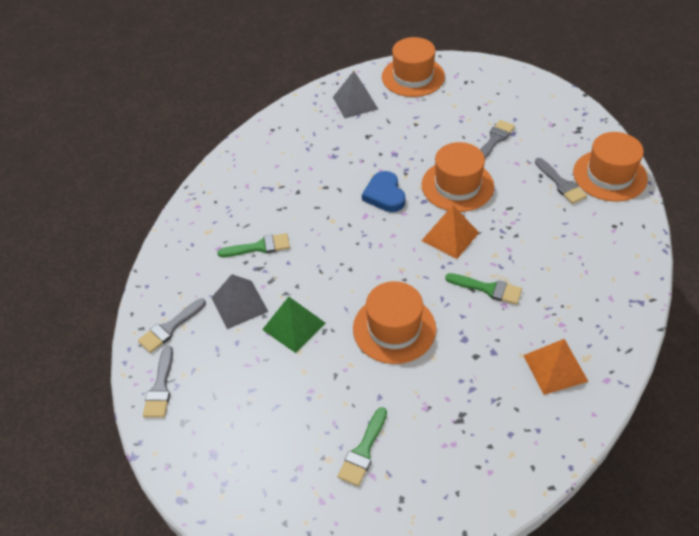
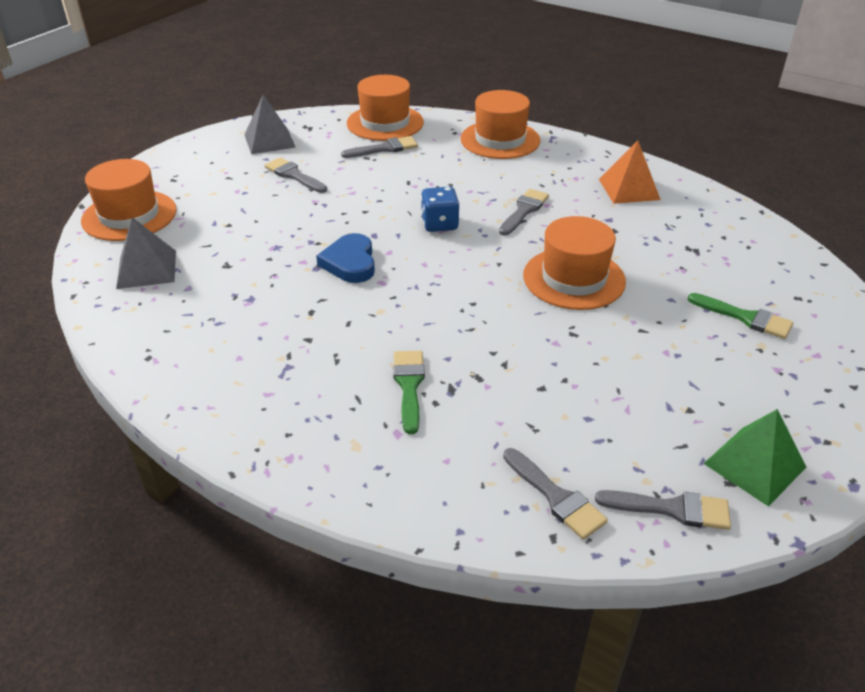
camera: 85 degrees left, 10 degrees down
grey pyramid [211,274,269,329] -> grey pyramid moved to [244,95,296,154]
green pyramid [262,296,325,353] -> green pyramid moved to [703,409,806,507]
blue heart [362,171,405,212] -> blue heart turned 90 degrees clockwise [316,233,375,283]
orange pyramid [421,205,479,259] -> blue dice [421,187,459,232]
orange hat [422,142,494,212] -> orange hat moved to [460,90,540,159]
green brush [445,273,522,305] -> grey brush [499,189,549,236]

